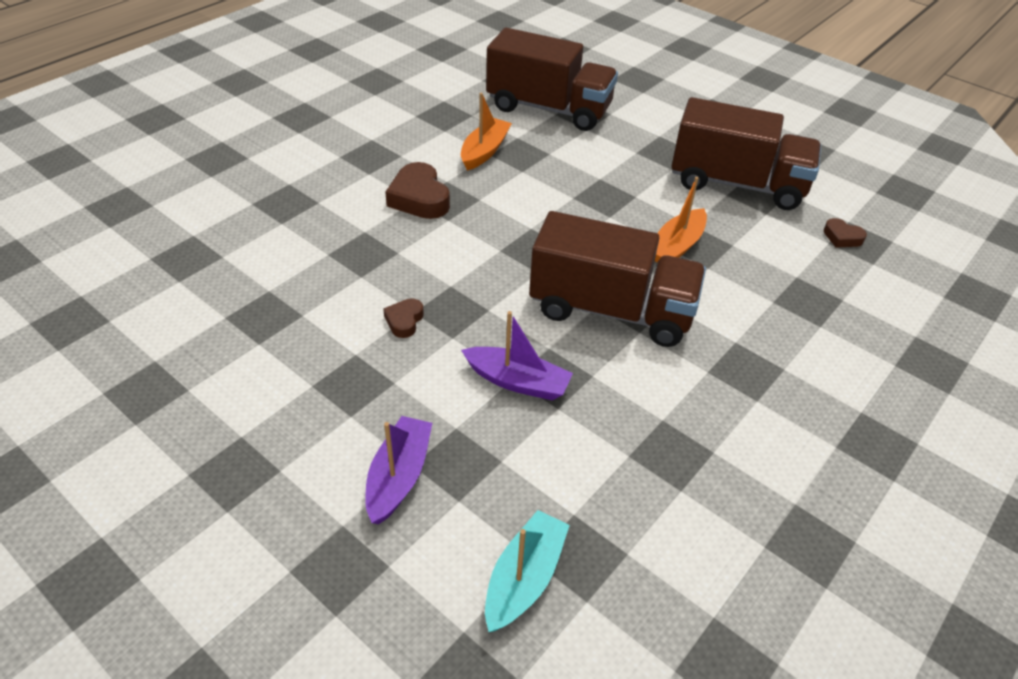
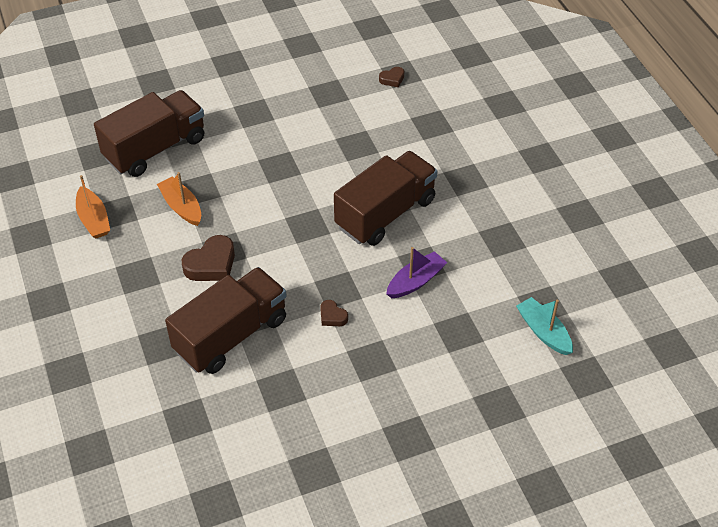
camera: 60 degrees left, 5 degrees up
purple boat [365,416,432,524] -> none
brown heart [385,162,450,219] -> brown heart turned 45 degrees counterclockwise [182,235,235,281]
orange boat [655,177,707,263] -> orange boat moved to [76,175,110,238]
brown truck [672,97,821,210] -> brown truck moved to [165,267,287,374]

